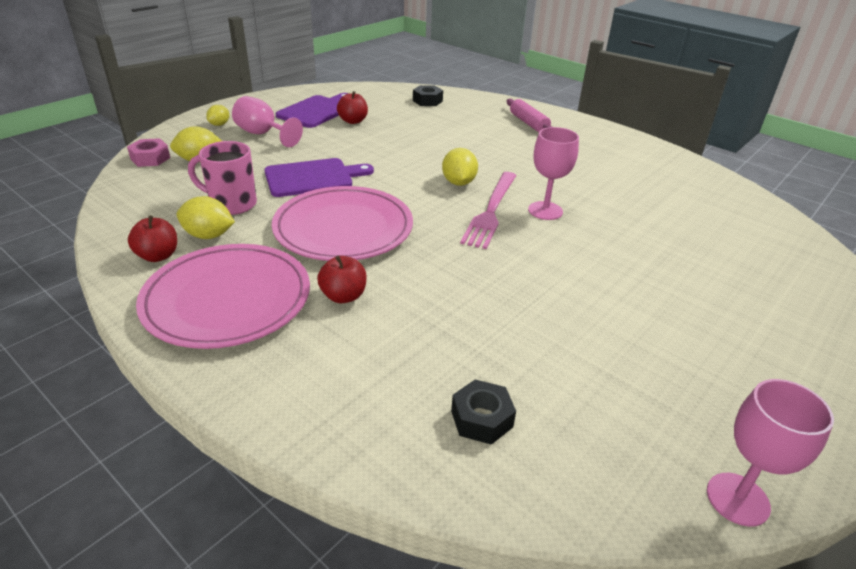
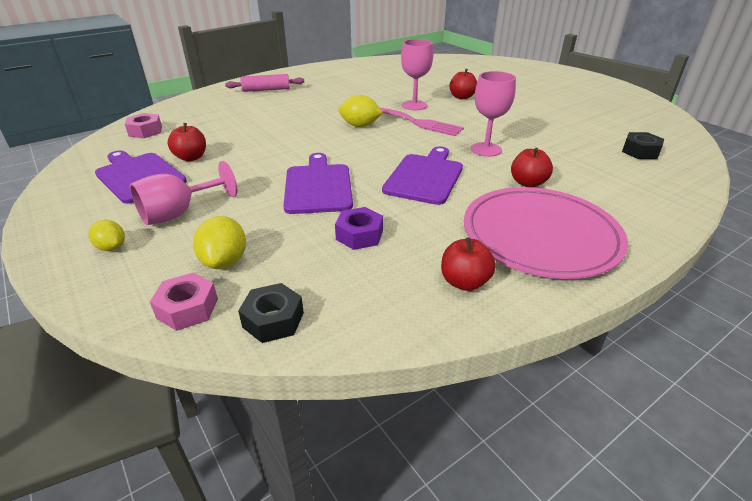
camera: 75 degrees left, 0 degrees up
yellow lemon [176,196,235,239] -> none
pink mug [188,141,257,215] -> purple nut [335,207,383,250]
pink plate [272,186,413,261] -> purple cutting board [382,146,463,205]
black nut [413,85,443,106] -> black nut moved to [238,283,304,343]
pink goblet [707,379,834,527] -> pink goblet moved to [471,71,516,157]
none -> pink nut [125,113,162,138]
none -> red apple [449,69,477,99]

